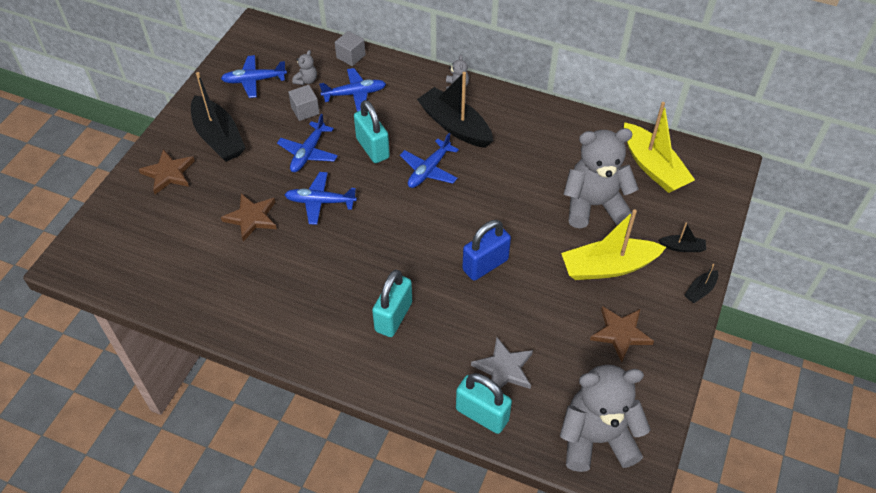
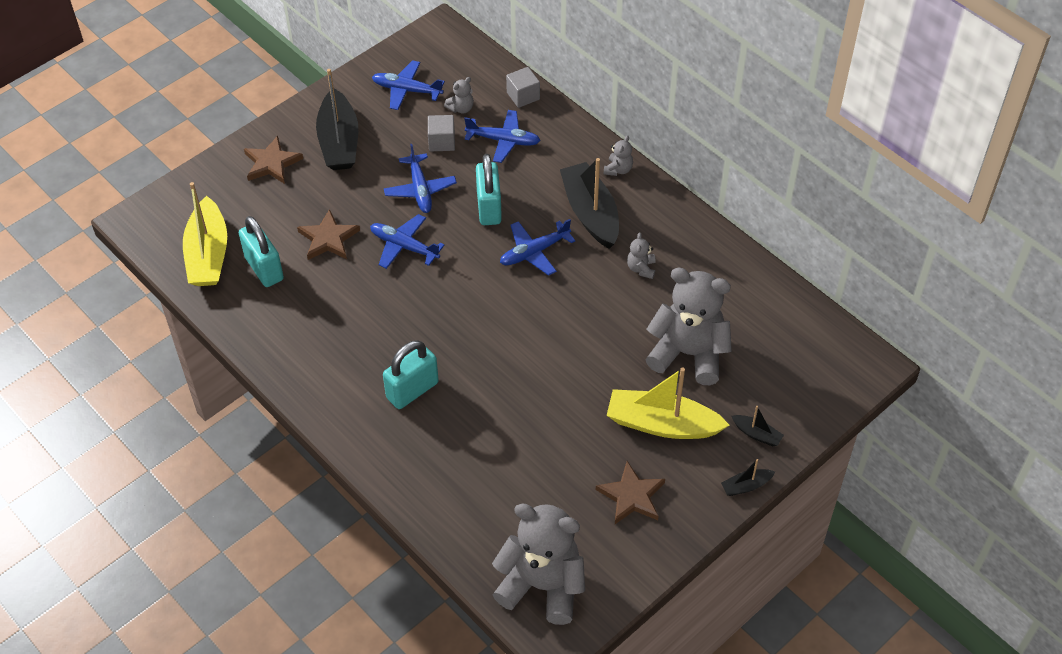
camera: 25 degrees right, 0 degrees up
blue plane [277,114,338,172] -> blue plane turned 60 degrees counterclockwise [384,144,457,213]
turquoise padlock [456,373,512,434] -> turquoise padlock moved to [239,216,284,287]
blue padlock [462,220,511,281] -> none
grey star [471,337,533,389] -> none
yellow boat [624,102,695,193] -> yellow boat moved to [183,182,227,286]
none -> grey teddy bear [627,233,656,279]

